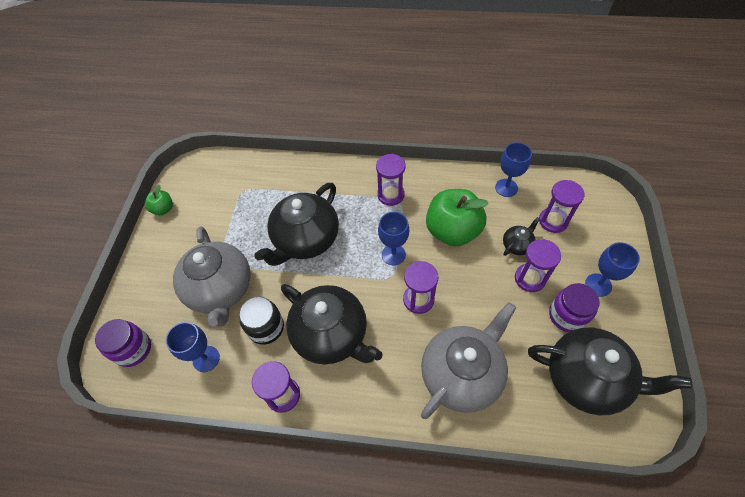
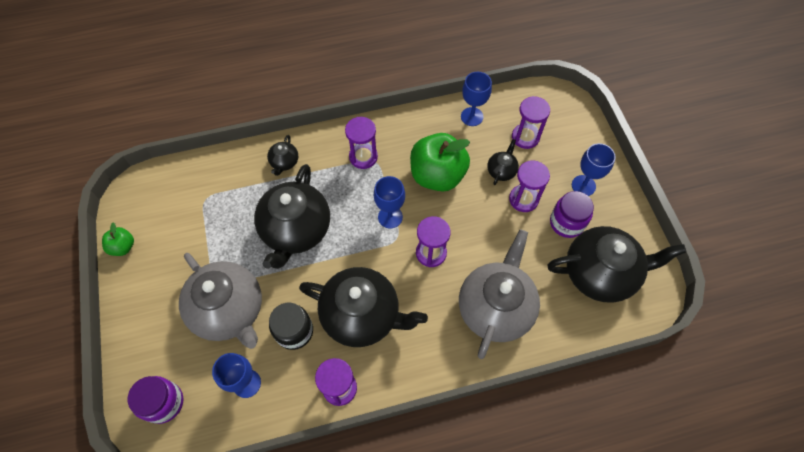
camera: 25 degrees left, 5 degrees up
none -> black teapot [267,135,298,176]

